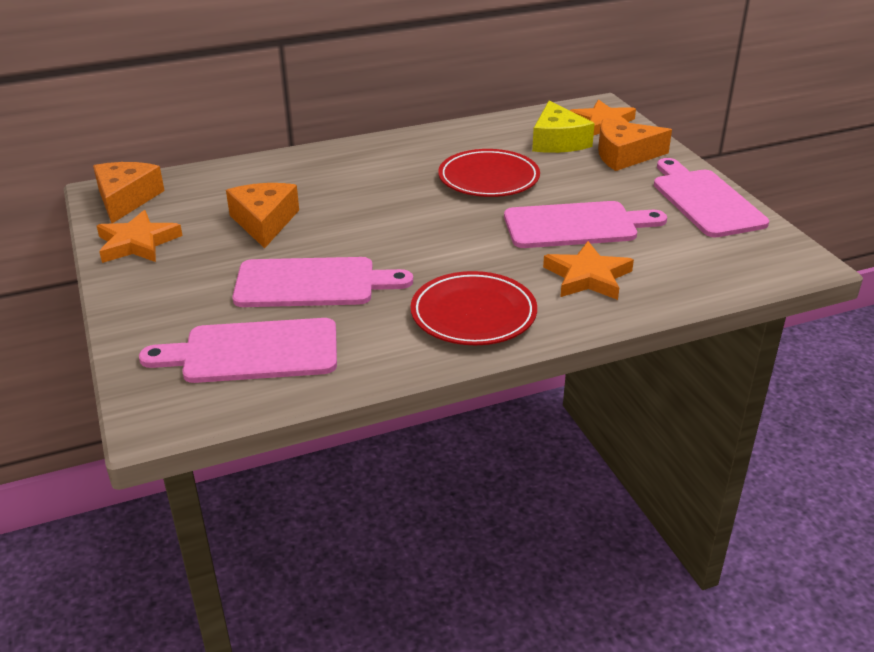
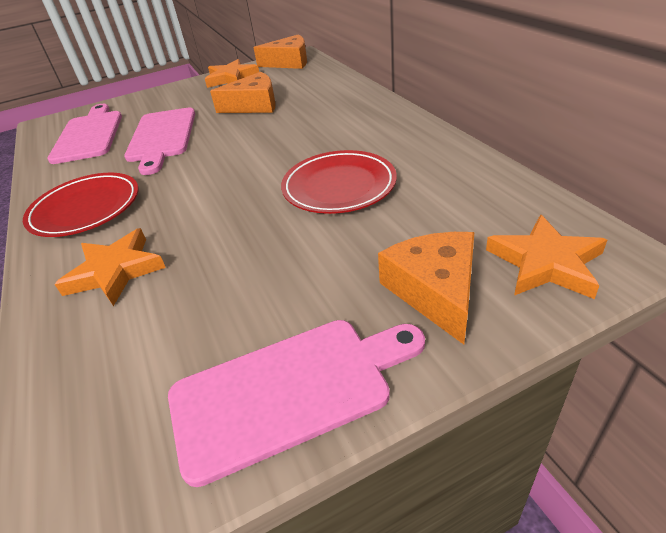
camera: 90 degrees right, 5 degrees up
pink cutting board [504,201,667,248] -> none
yellow cheese [532,101,595,153] -> none

